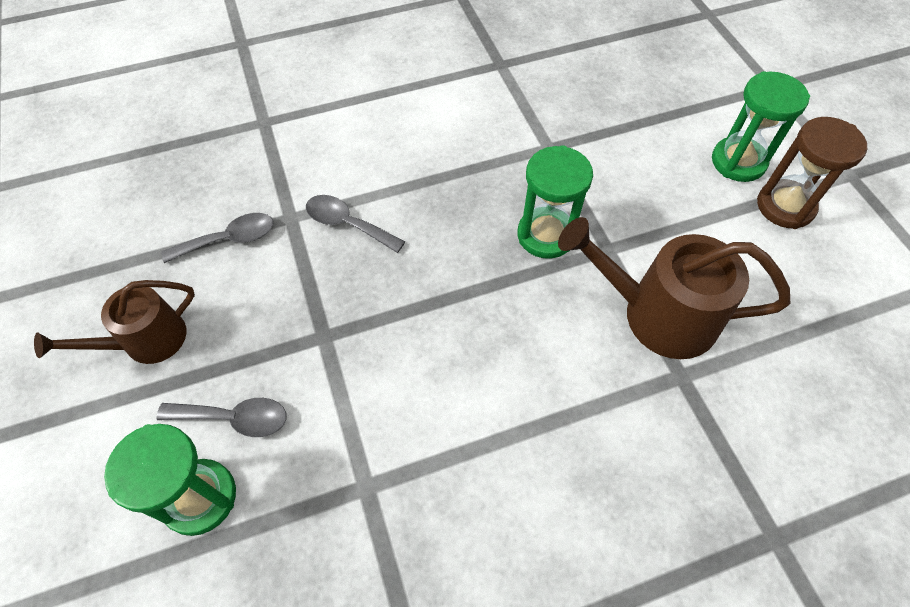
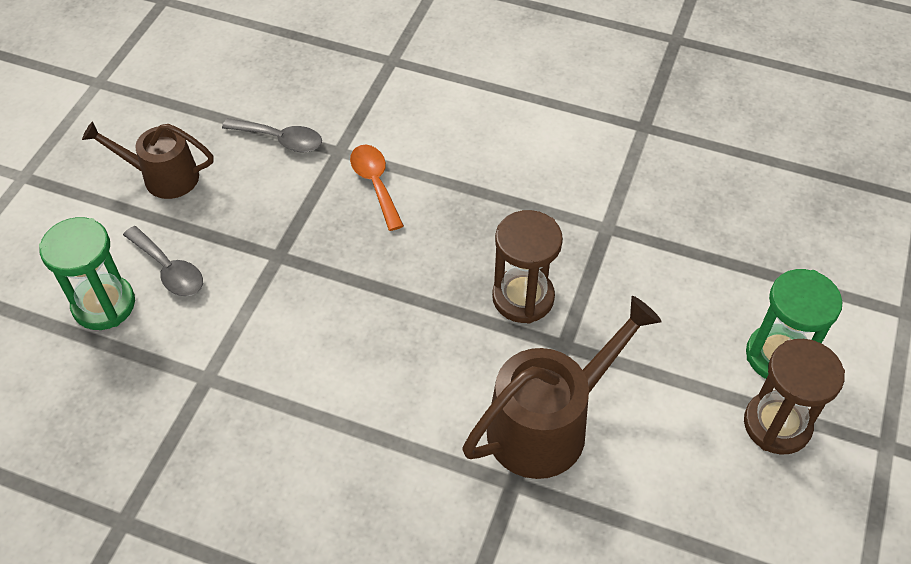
camera: 40 degrees right, 5 degrees down
grey spoon [306,195,405,253] -> orange spoon [350,145,404,231]
green hourglass [518,145,593,259] -> brown hourglass [492,210,563,324]
brown watering can [558,217,790,359] -> brown watering can turned 90 degrees clockwise [462,296,662,479]

